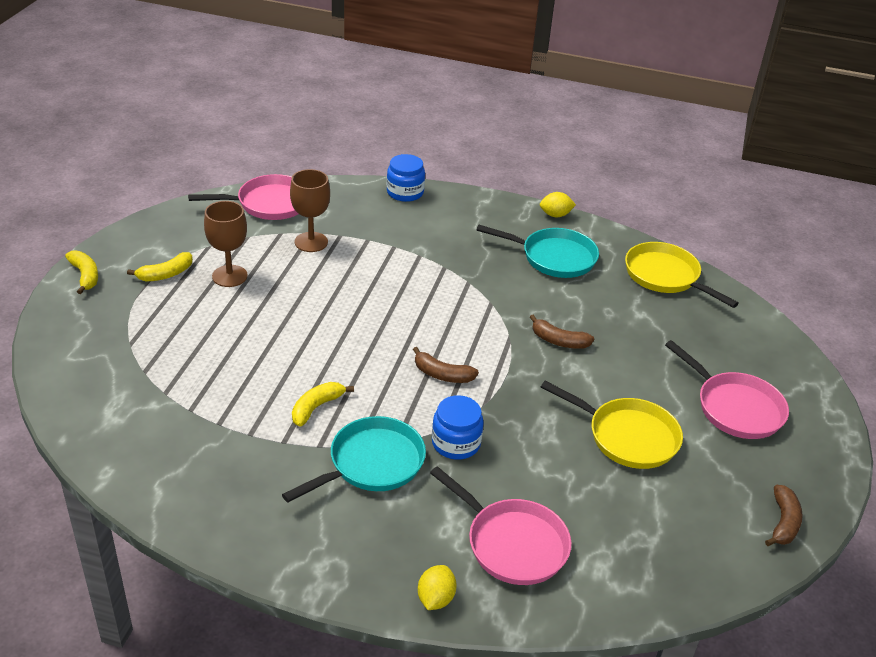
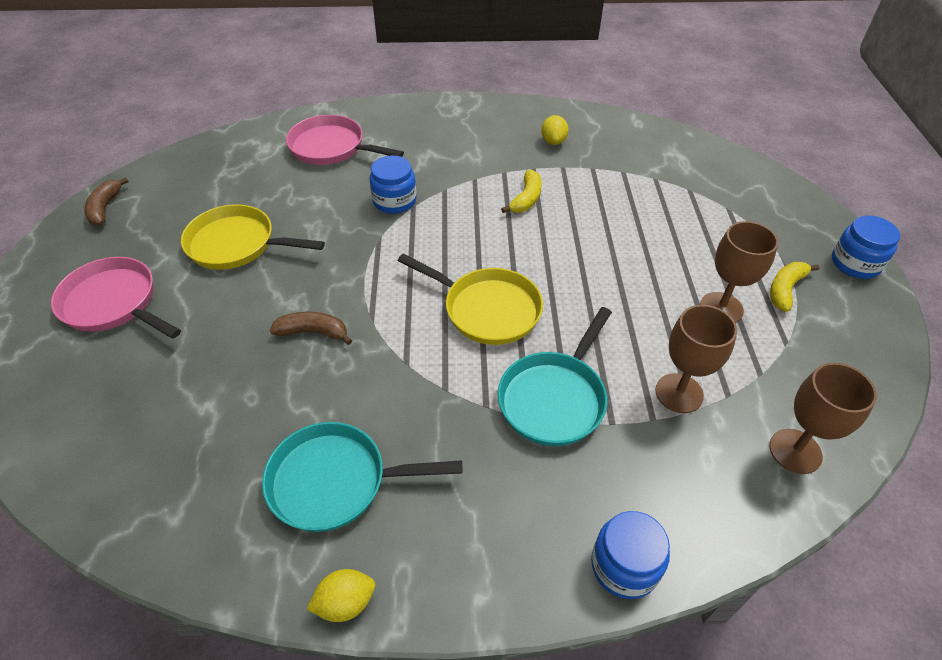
camera: 165 degrees right, 10 degrees up
yellow banana [65,251,98,294] -> blue jar [832,216,900,279]
pink pan [188,174,298,220] -> brown goblet [769,363,877,474]
turquoise pan [282,416,426,502] -> turquoise pan moved to [498,307,612,446]
brown banana [413,347,479,383] -> none
yellow lemon [418,565,457,610] -> yellow lemon moved to [541,115,569,145]
yellow pan [625,242,739,308] -> yellow pan moved to [398,254,543,345]

